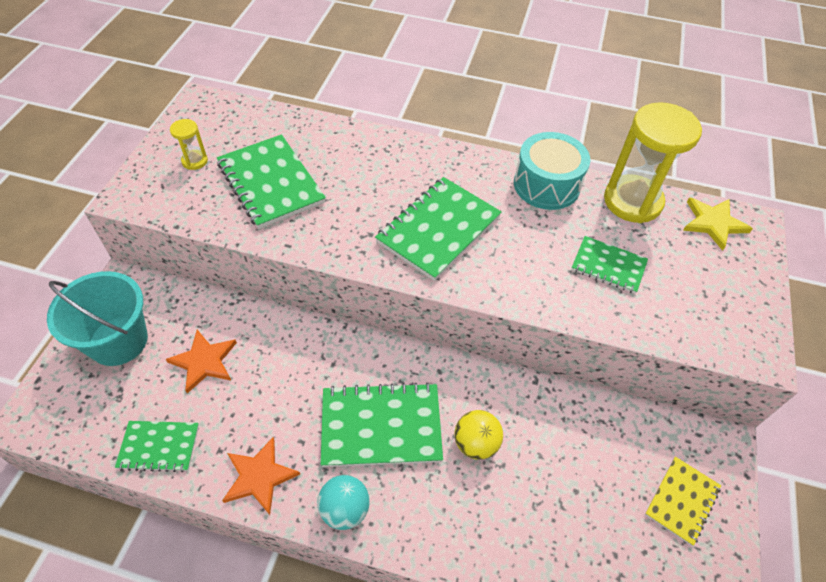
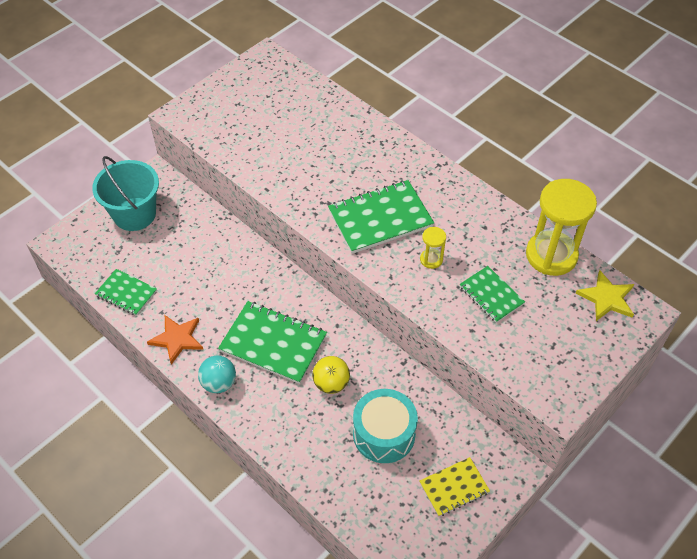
camera: 30 degrees right, 0 degrees up
orange star [166,330,237,393] -> none
yellow hourglass [170,119,208,170] -> yellow hourglass moved to [420,227,446,269]
green notebook [217,134,326,229] -> none
turquoise drum [514,132,590,210] -> turquoise drum moved to [353,389,418,463]

